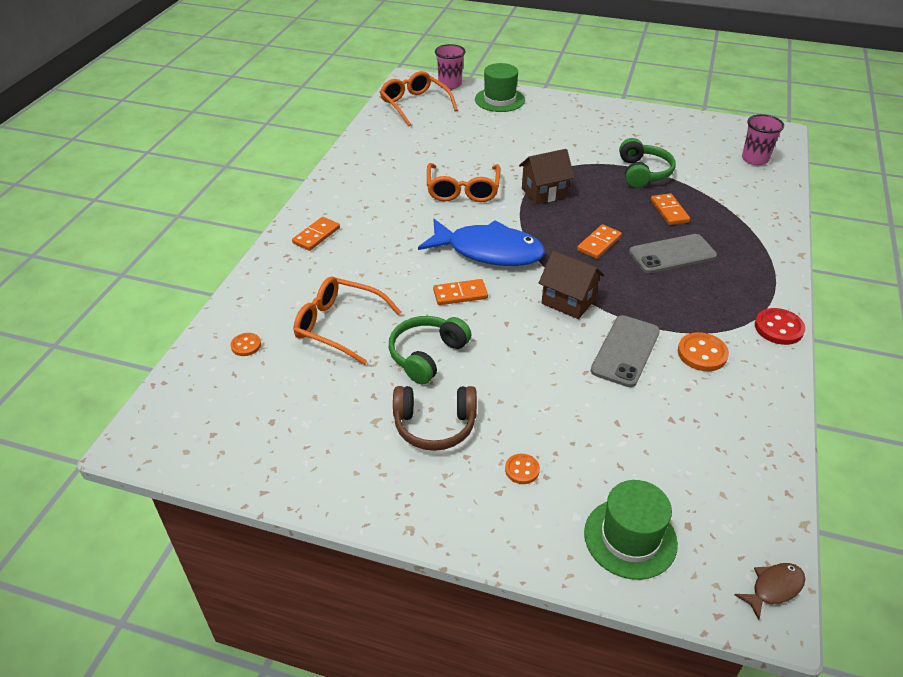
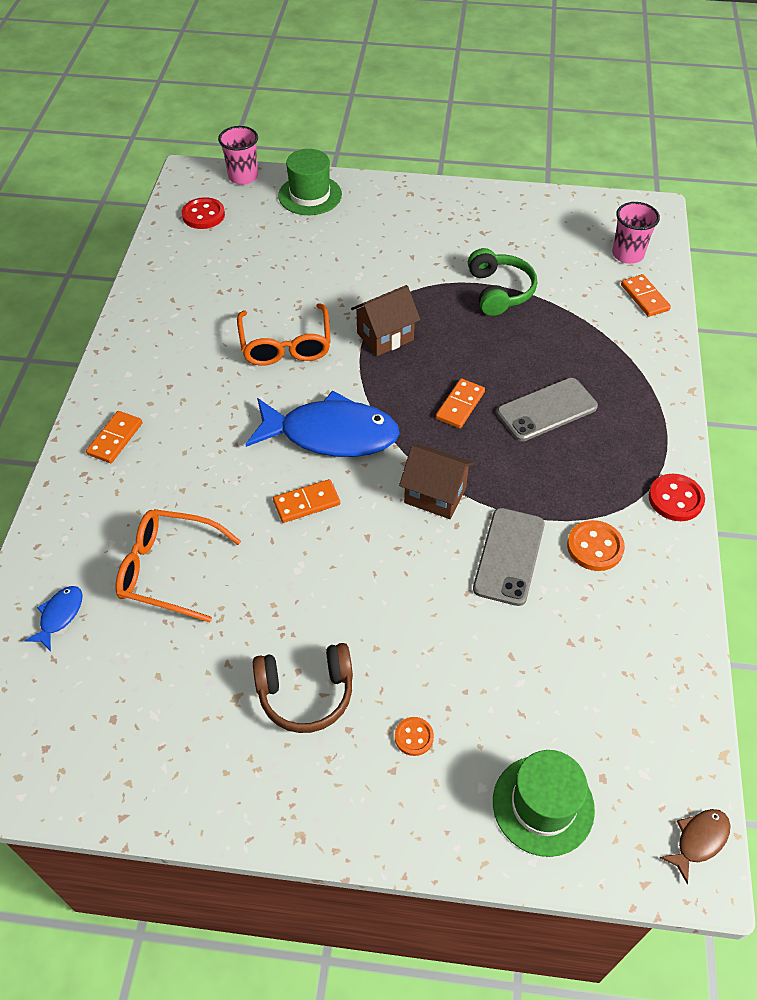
camera: 10 degrees left, 10 degrees up
orange button [230,333,261,356] -> blue fish [24,586,82,651]
orange glasses [380,71,458,126] -> red button [182,197,225,229]
green headphones [389,316,471,384] -> none
orange domino [651,193,690,225] -> orange domino moved to [621,274,671,317]

